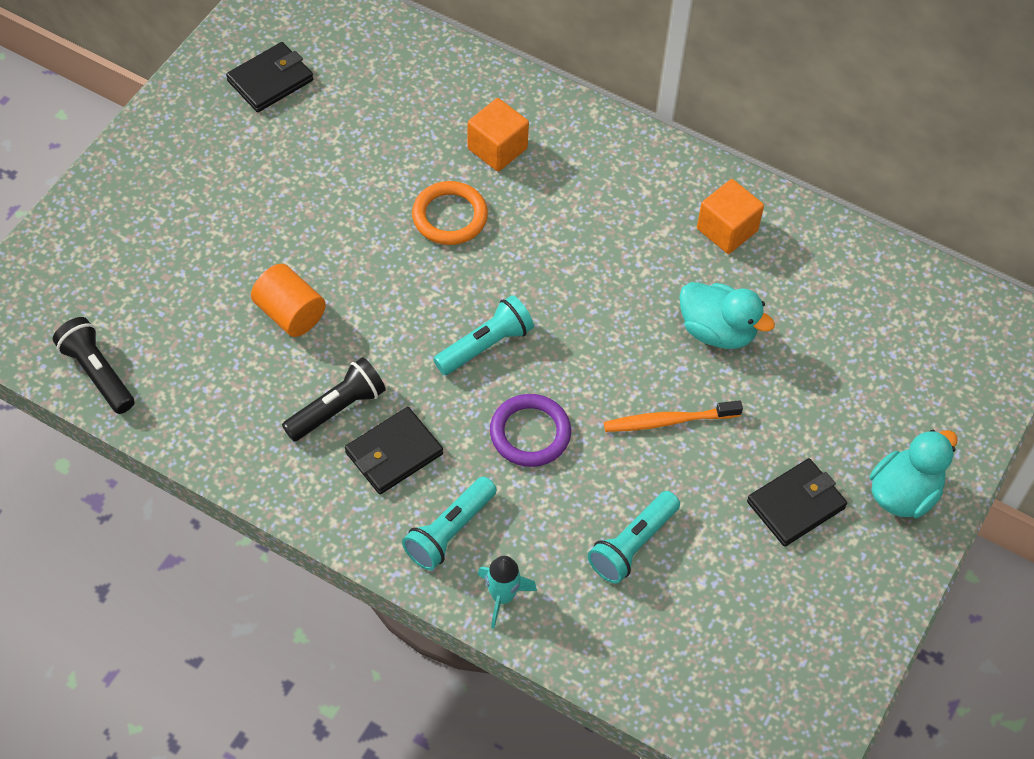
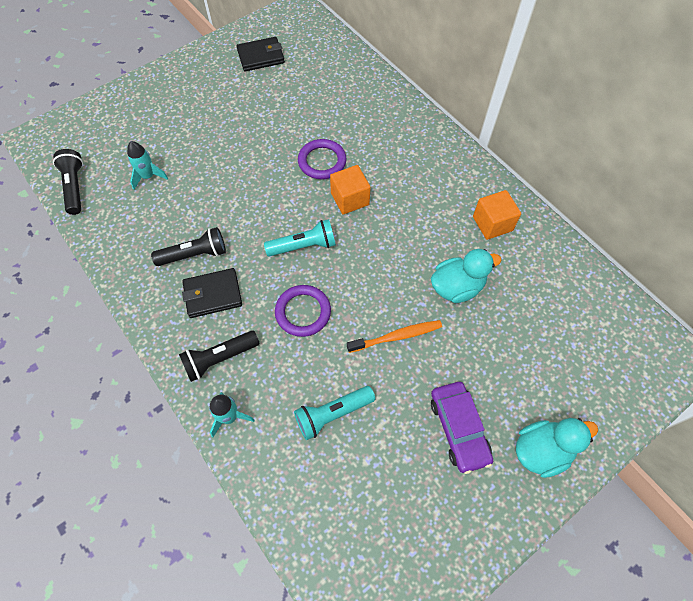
camera: 25 degrees right, 5 degrees up
orange cylinder [251,264,326,337] -> none
turquoise flashlight [402,477,497,570] -> black flashlight [179,330,260,382]
orange ring [412,181,488,245] -> purple ring [298,139,347,179]
orange cube [468,98,529,172] -> orange cube moved to [330,165,371,214]
orange toothbrush [604,400,743,432] -> orange toothbrush turned 150 degrees clockwise [347,320,442,353]
turquoise duck [679,282,775,349] -> turquoise duck turned 75 degrees counterclockwise [431,249,502,303]
black wallet [747,458,847,547] -> purple car [431,382,493,474]
none -> turquoise rocket [127,141,169,190]

